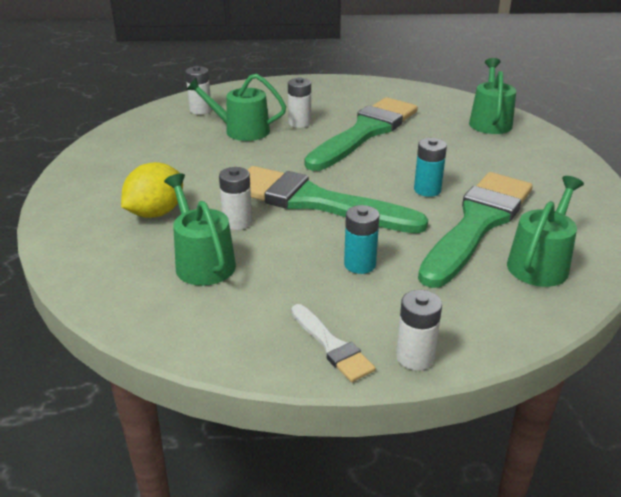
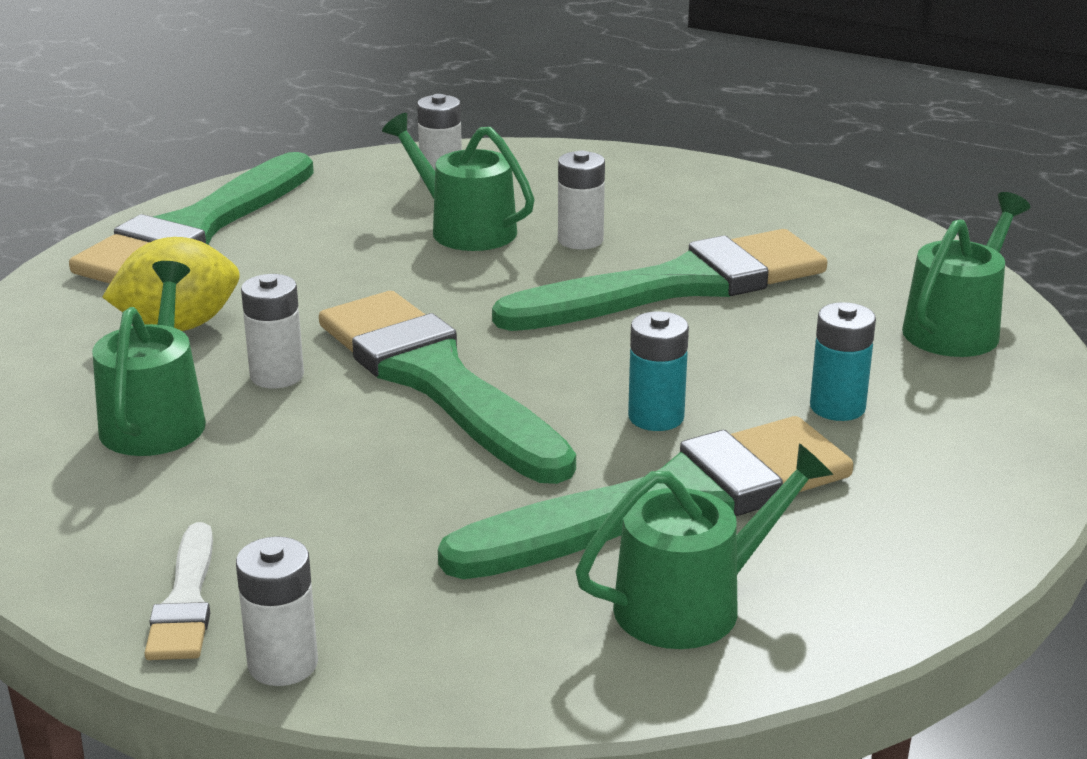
camera: 30 degrees right, 5 degrees down
turquoise battery [344,205,379,274] -> turquoise battery moved to [810,302,876,421]
none -> green brush [69,152,314,284]

